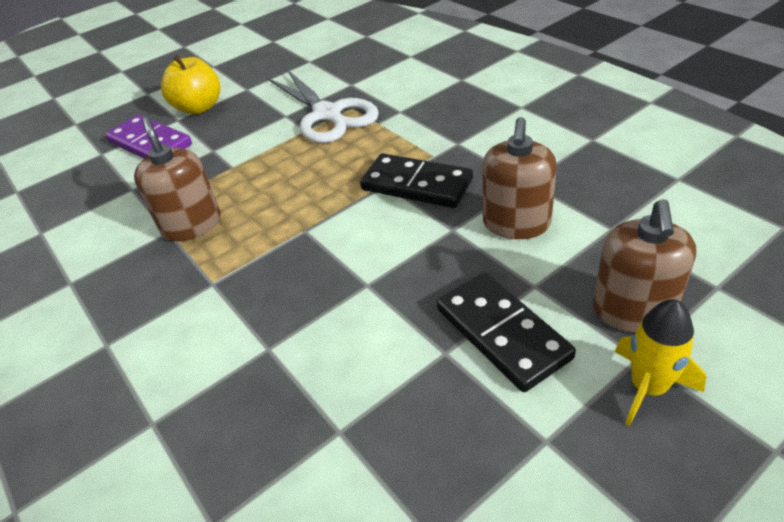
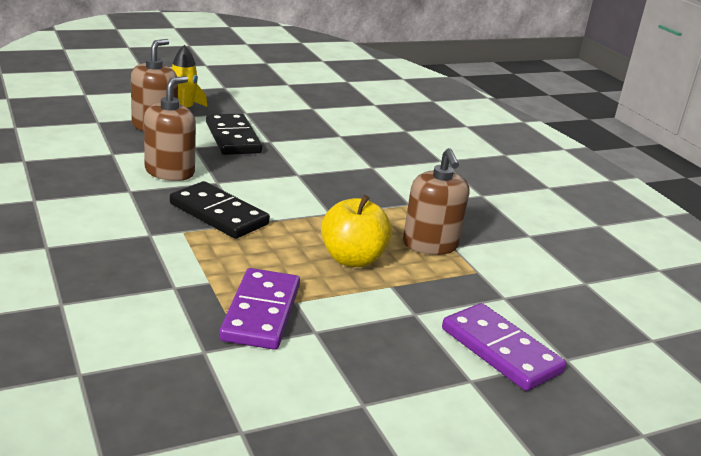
camera: 175 degrees left, 15 degrees down
yellow apple [161,55,220,114] -> yellow apple moved to [321,195,392,267]
white scissors [267,69,379,143] -> purple domino [219,268,300,350]

